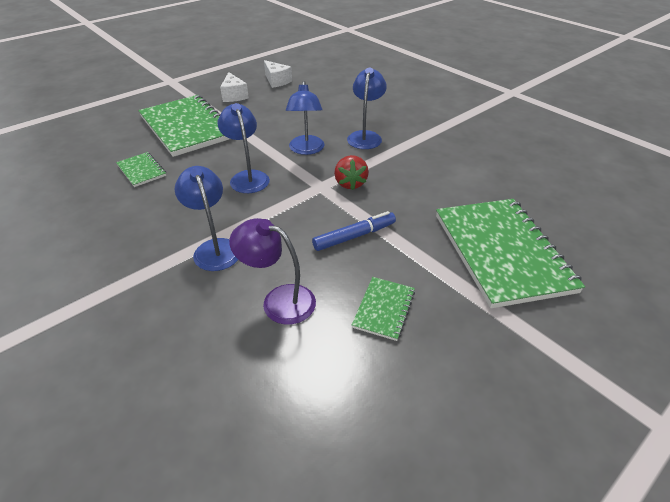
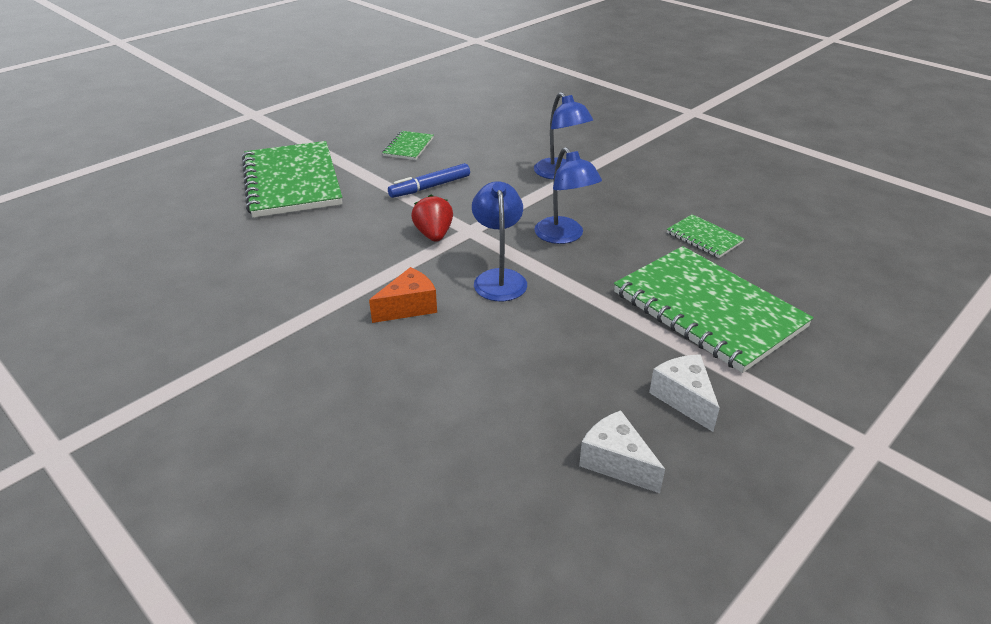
camera: 175 degrees right, 5 degrees down
purple lamp [229,218,316,325] -> none
blue lamp [347,68,387,149] -> orange cheese [369,267,437,323]

